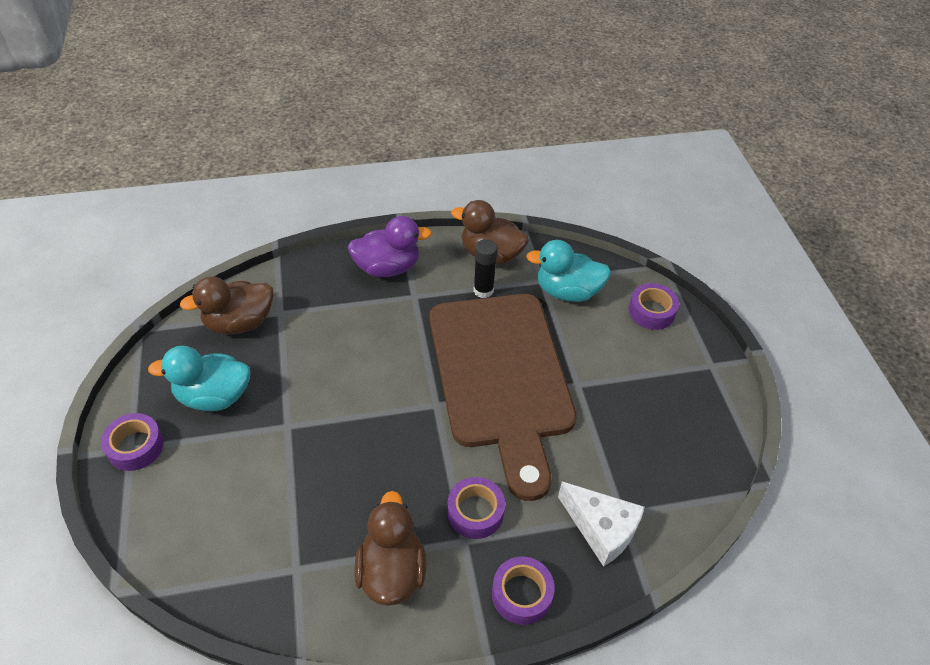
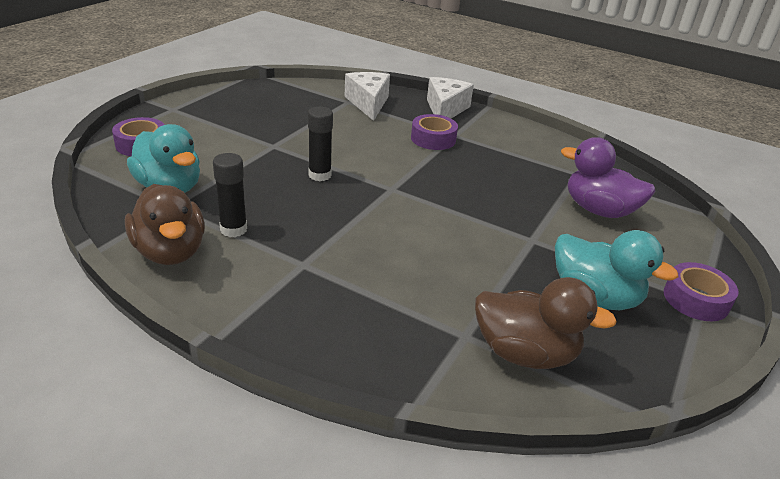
camera: 140 degrees left, 15 degrees down
purple duck [347,216,432,277] -> purple duck moved to [561,137,656,218]
brown duck [355,491,427,606] -> none
brown cutting board [430,294,577,501] -> black glue stick [308,107,333,181]
purple tape [492,556,555,625] -> white cheese [427,77,474,118]

